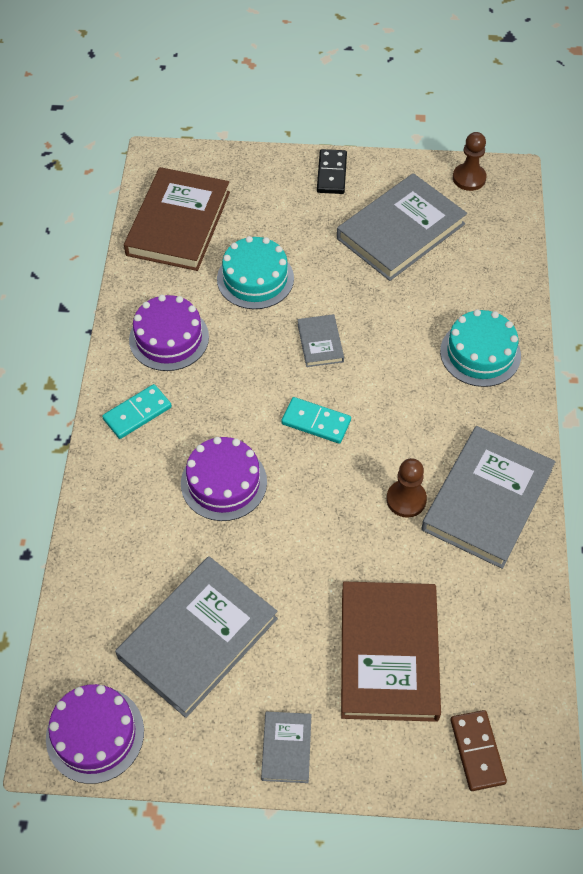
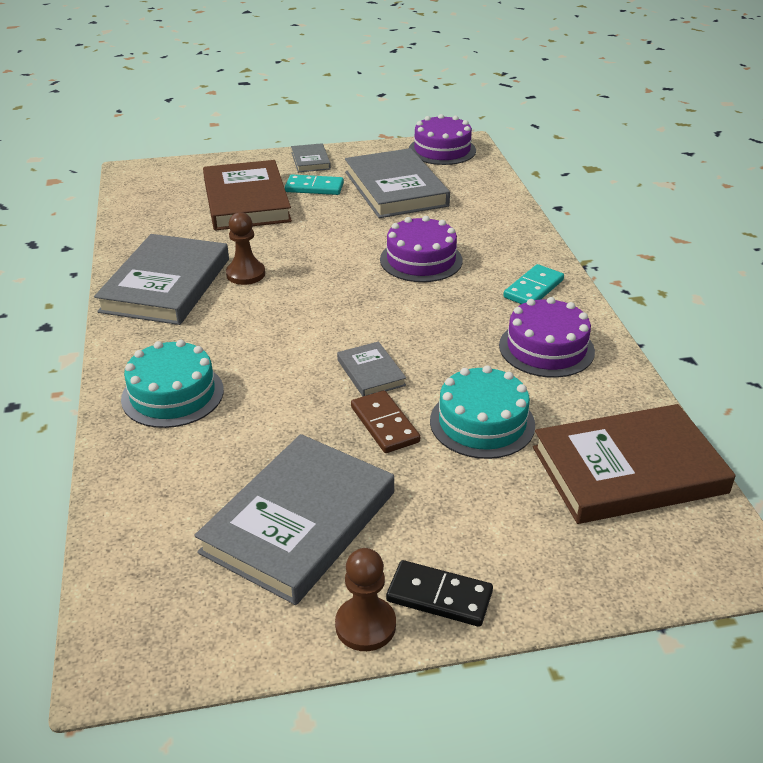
camera: 165 degrees right, 20 degrees down
grey book [115,556,278,718] -> grey book turned 45 degrees counterclockwise [345,148,450,218]
brown book [124,167,230,271] -> brown book turned 75 degrees clockwise [533,404,736,524]
turquoise domino [281,397,351,444] -> turquoise domino moved to [285,174,344,195]
black domino [317,149,347,194] -> black domino turned 60 degrees counterclockwise [386,560,493,627]
brown domino [450,710,507,791] -> brown domino moved to [351,390,420,453]
brown pawn [453,132,487,191] -> brown pawn moved to [335,548,396,651]

